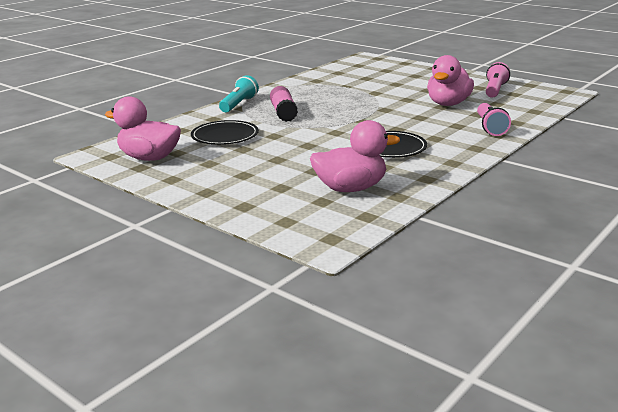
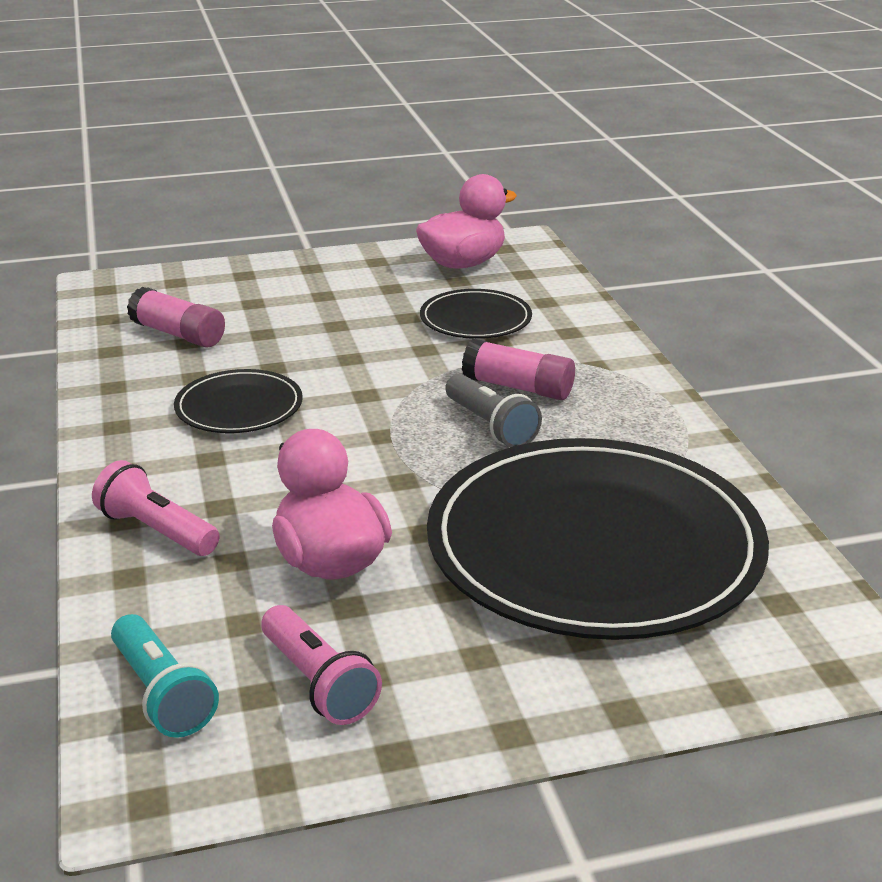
camera: 125 degrees right, 5 degrees up
turquoise flashlight [219,75,259,113] -> turquoise flashlight moved to [111,614,219,738]
pink duck [310,120,400,192] -> pink glue stick [127,287,225,348]
none -> black plate [427,438,769,640]
none -> grey flashlight [445,374,542,447]

